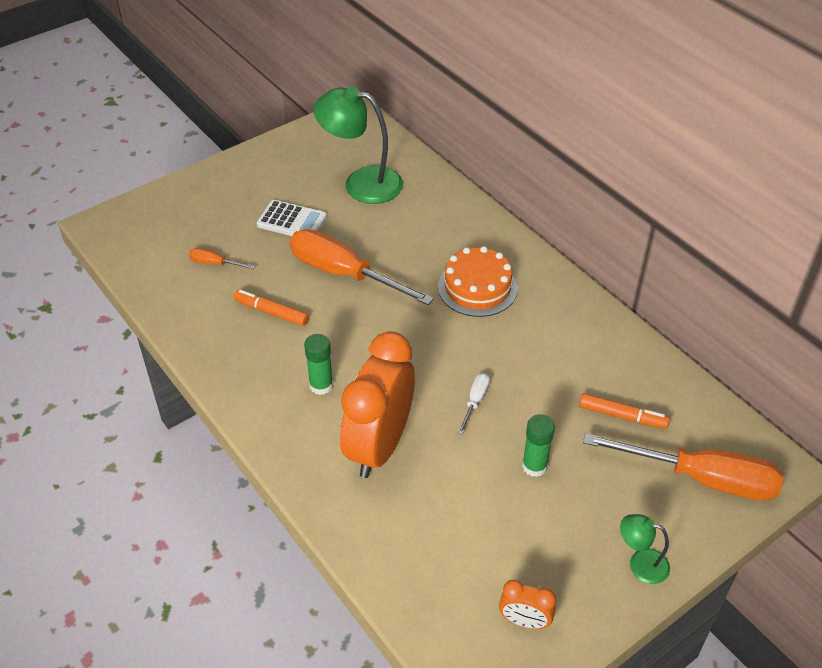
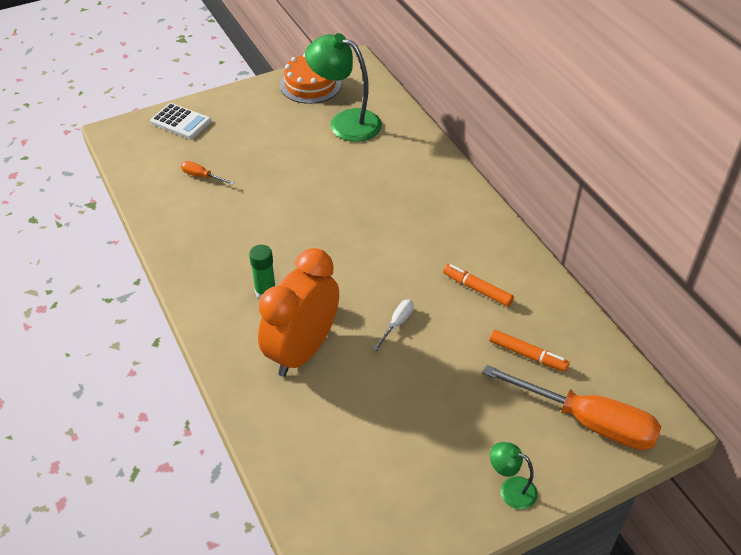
camera: 10 degrees right, 0 degrees up
orange marker [234,290,309,326] -> orange marker moved to [443,264,514,307]
white calculator [256,200,327,236] -> white calculator moved to [150,103,211,139]
orange screwdriver [290,229,434,305] -> none
orange cake [438,246,518,317] -> orange cake moved to [280,53,341,104]
orange clock [499,580,556,629] -> none
green glue stick [522,414,555,477] -> none

